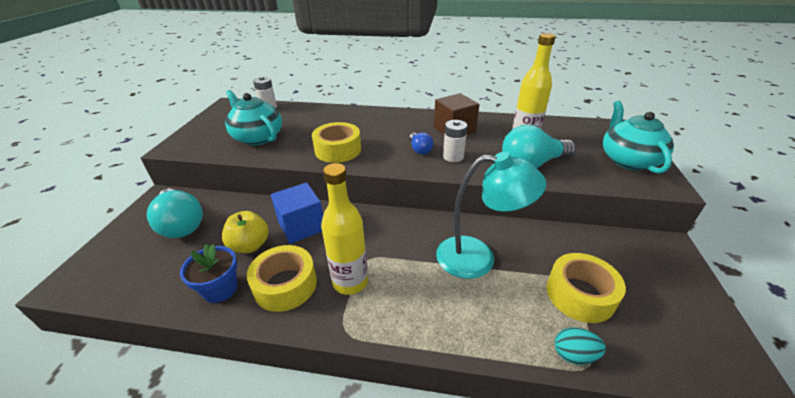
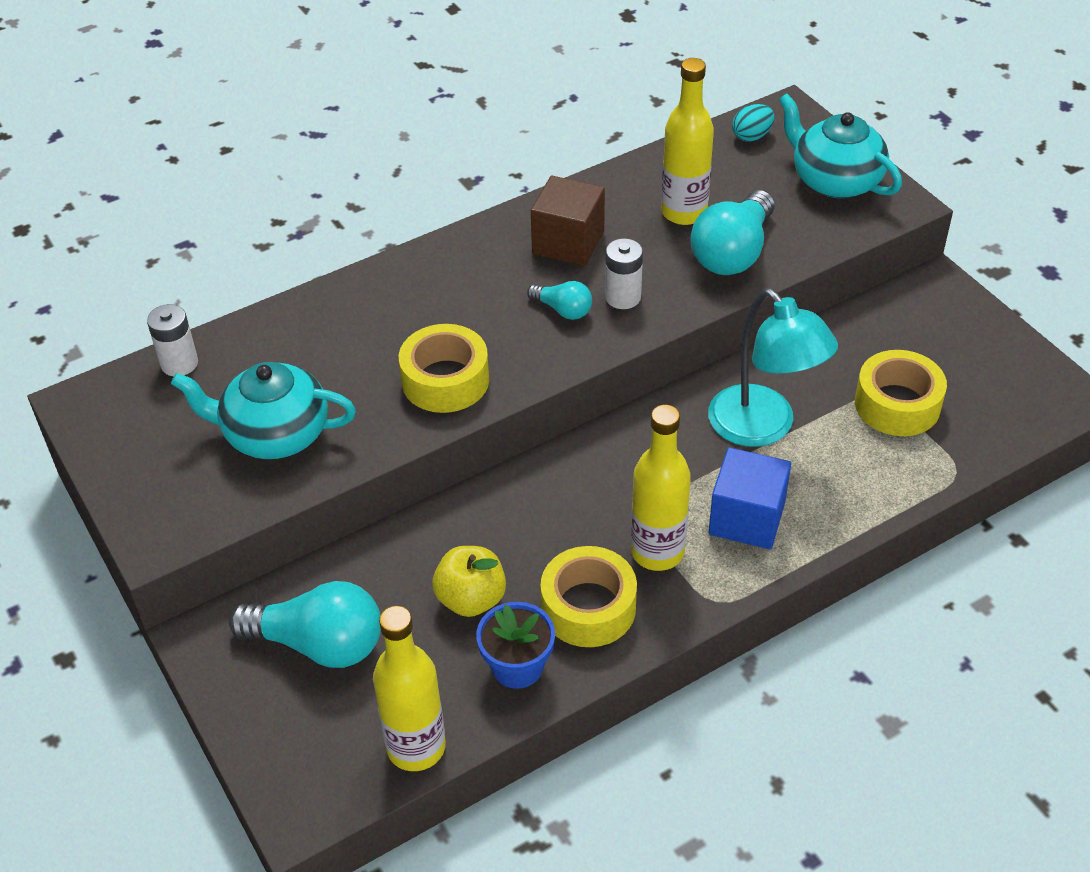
camera: 40 degrees left, 10 degrees up
blue cube [271,182,323,244] -> blue cube moved to [708,447,791,550]
blue light bulb [409,133,433,155] -> turquoise light bulb [527,281,592,320]
turquoise lamp [436,152,547,279] -> turquoise lamp turned 90 degrees clockwise [708,289,838,447]
turquoise egg [555,328,606,365] -> turquoise egg moved to [732,104,775,142]
none -> yellow bottle [373,606,446,771]

